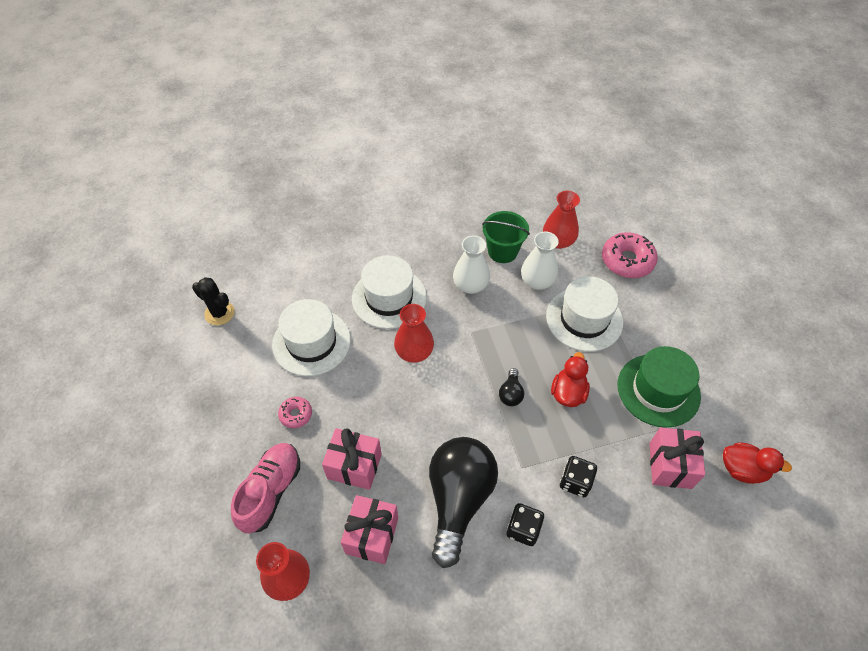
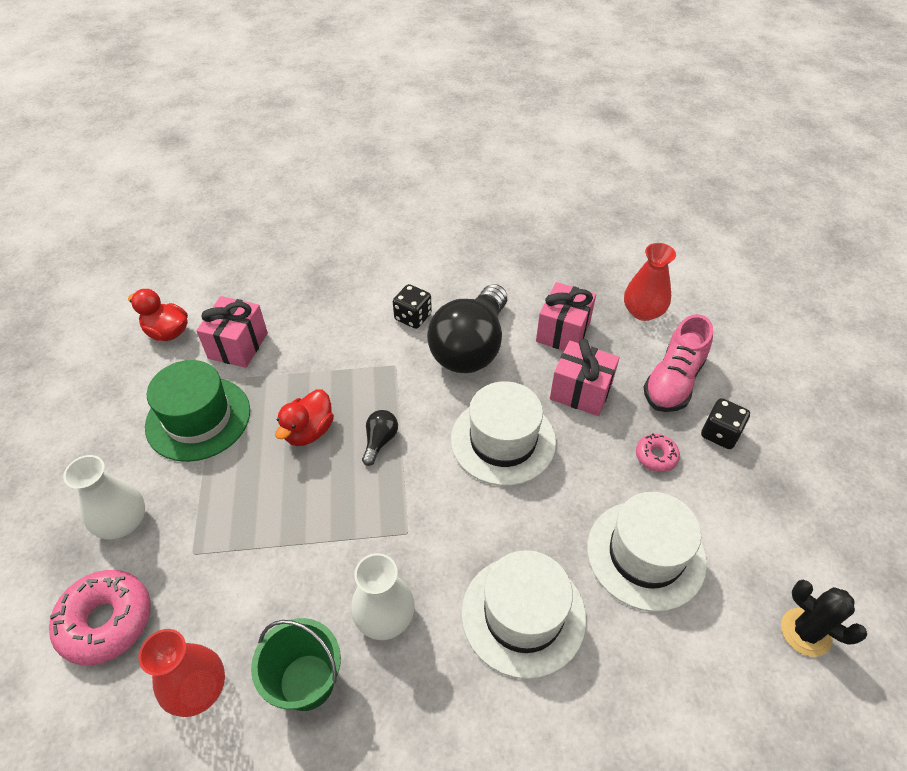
camera: 170 degrees left, 5 degrees down
red vase [394,304,434,363] -> none
white vase [521,231,559,290] -> white vase moved to [63,455,145,539]
white hat [546,276,623,352] -> white hat moved to [451,381,556,486]
black dice [560,456,597,497] -> black dice moved to [701,398,750,449]

